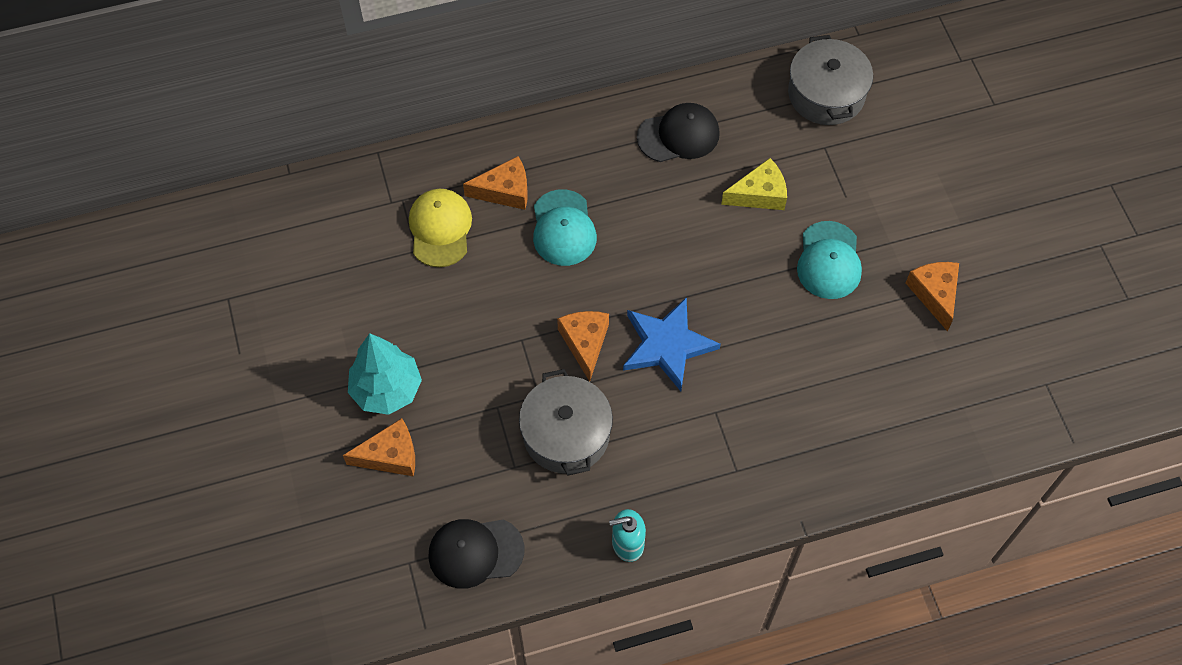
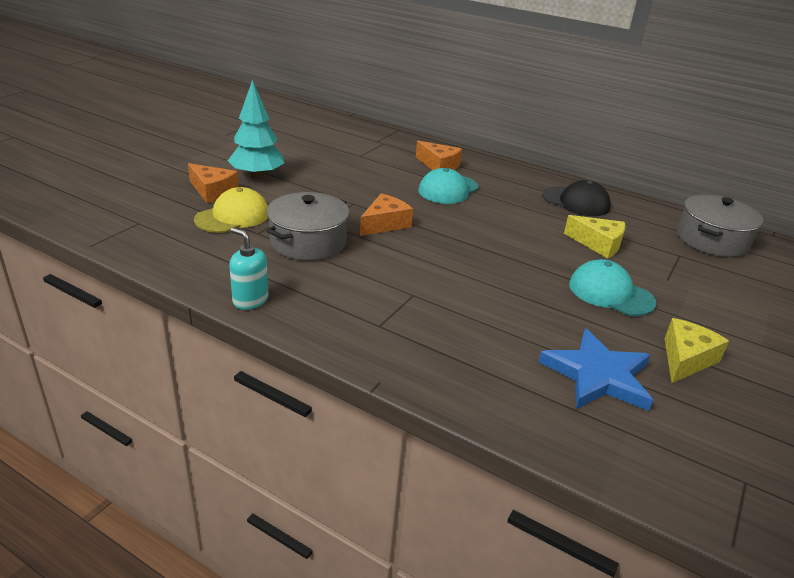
camera: 45 degrees right, 30 degrees down
yellow cap [409,189,472,267] -> yellow cap moved to [194,187,268,233]
black cap [428,519,524,589] -> none
blue star [623,297,721,391] -> blue star moved to [538,329,653,411]
turquoise cap [797,221,862,299] -> turquoise cap turned 75 degrees clockwise [569,259,656,316]
orange cheese [906,262,959,331] -> yellow cheese [665,318,729,383]

